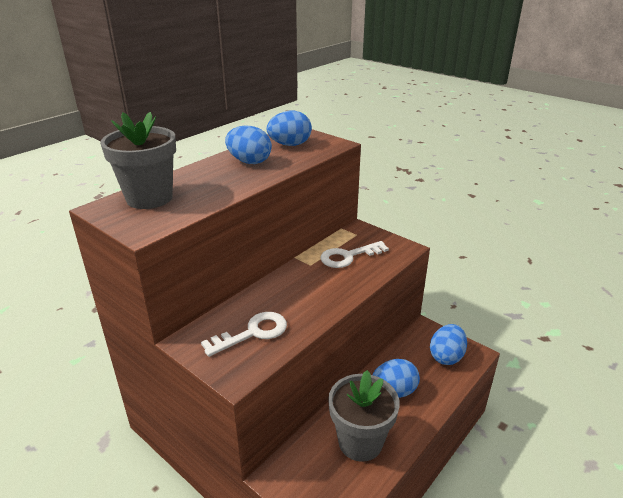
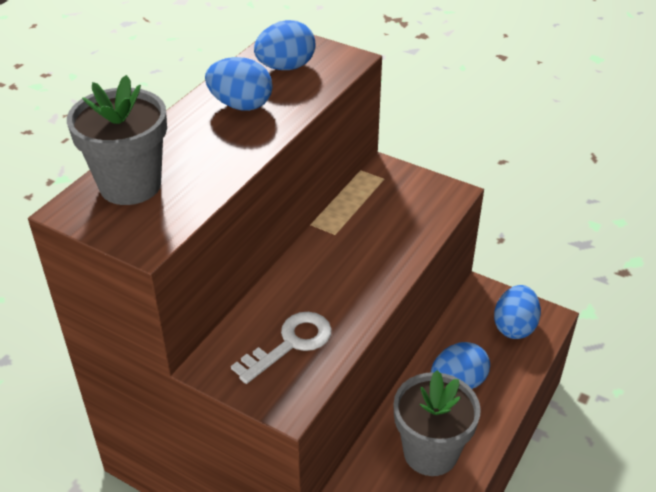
camera: 10 degrees left, 10 degrees up
white key [321,241,389,268] -> none

